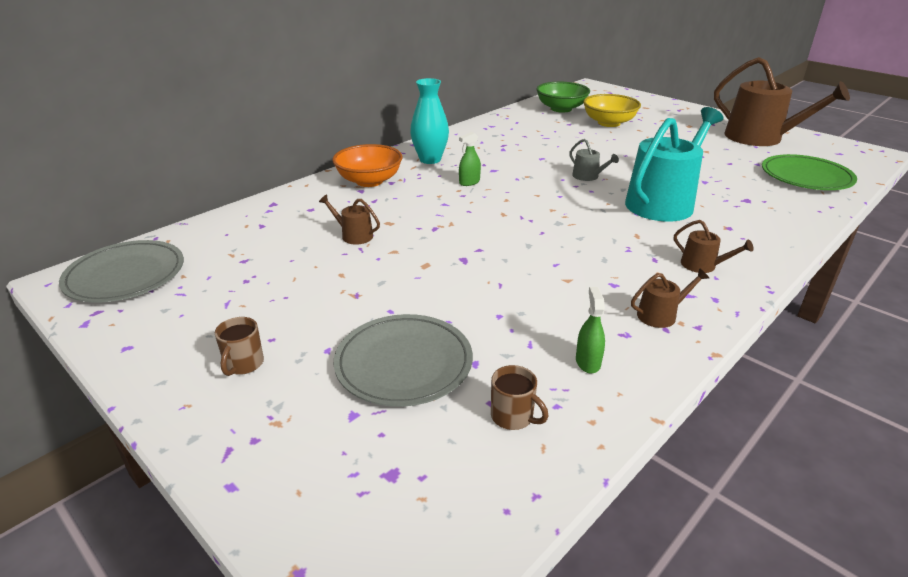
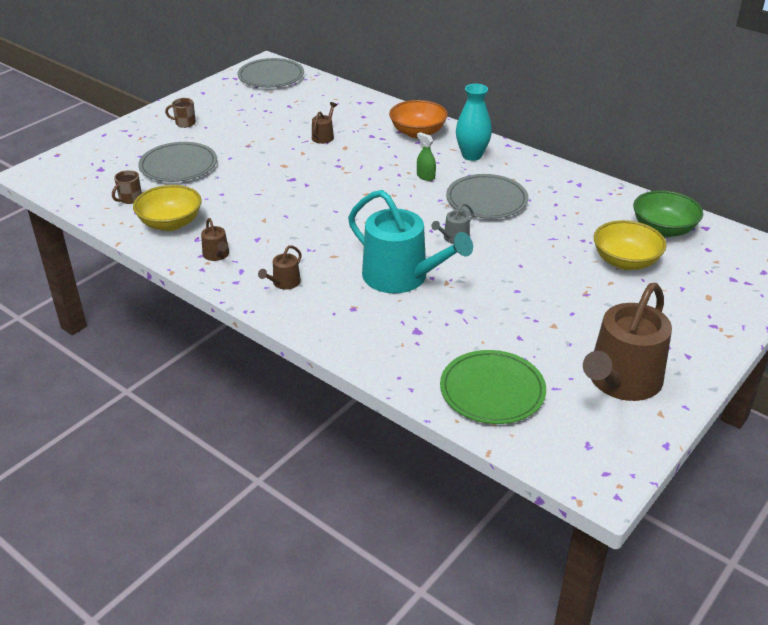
camera: 85 degrees right, 5 degrees up
green spray bottle [576,287,605,374] -> yellow bowl [133,185,202,231]
none -> grey plate [446,174,528,219]

